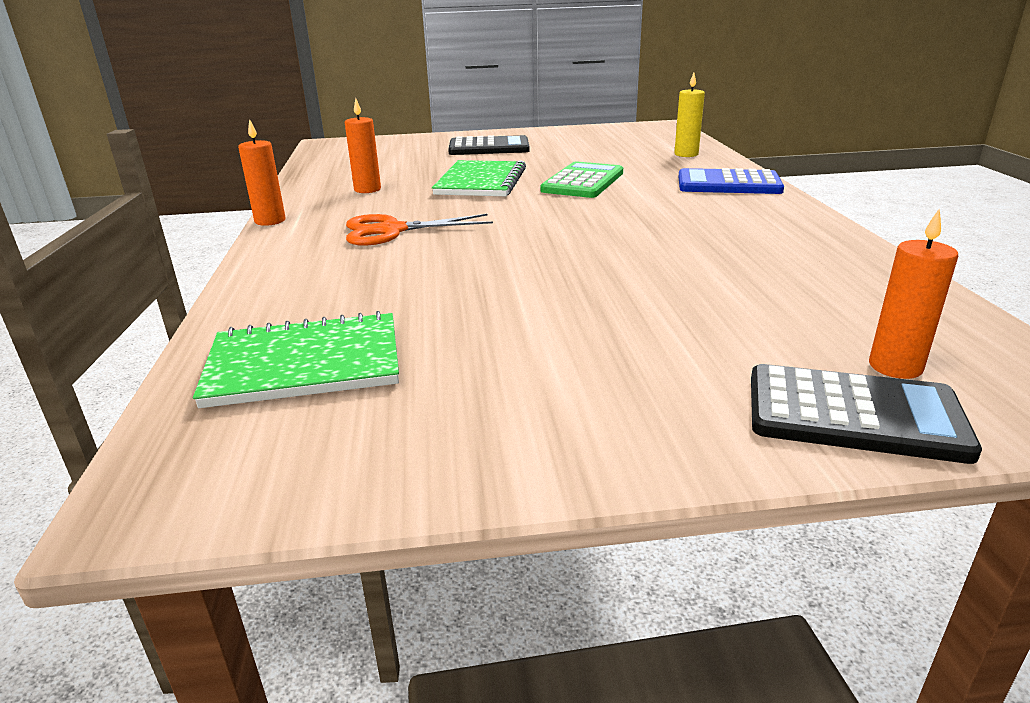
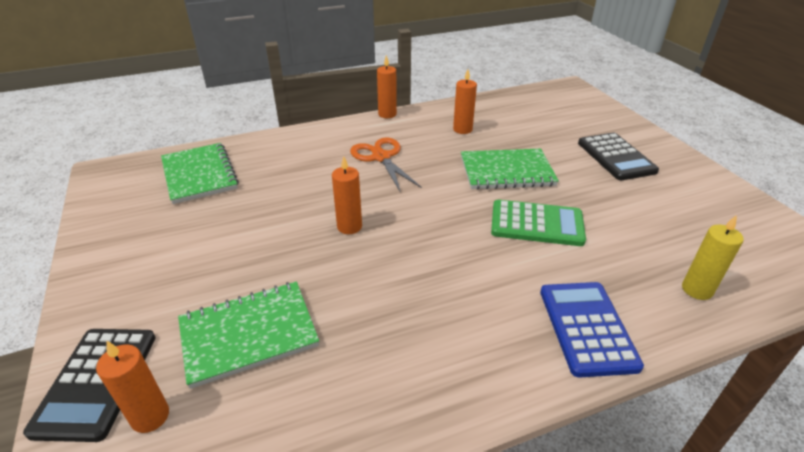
camera: 75 degrees right, 10 degrees up
none -> green notebook [178,282,319,389]
none -> orange candle [332,156,362,234]

